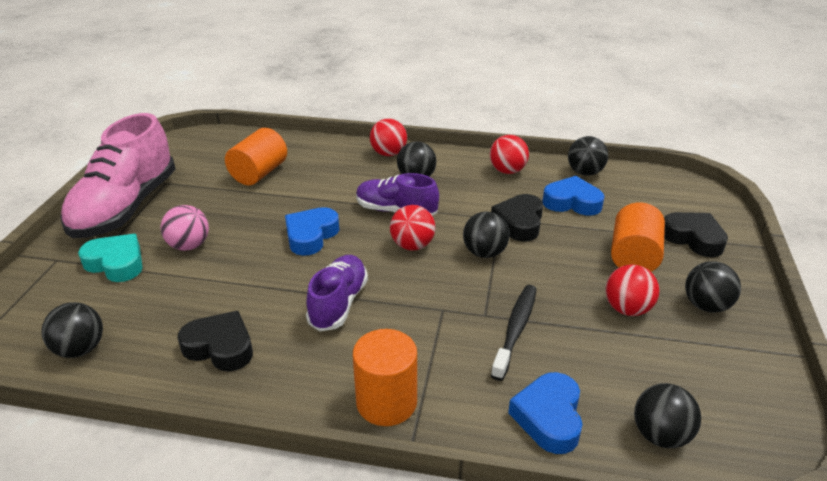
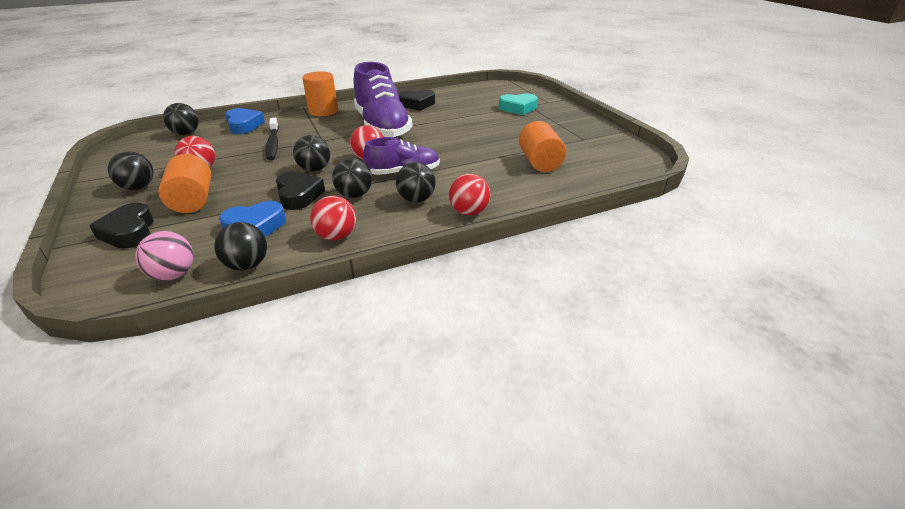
camera: 145 degrees right, 0 degrees up
black ball [41,302,103,358] -> black ball moved to [332,158,372,198]
pink shoe [60,113,176,238] -> none
pink ball [161,205,209,251] -> pink ball moved to [135,231,193,281]
blue heart [285,207,339,256] -> none
purple shoe [306,255,368,331] -> purple shoe [354,62,413,138], size x1.74
black heart [664,212,728,257] -> black heart turned 60 degrees clockwise [89,203,154,249]

